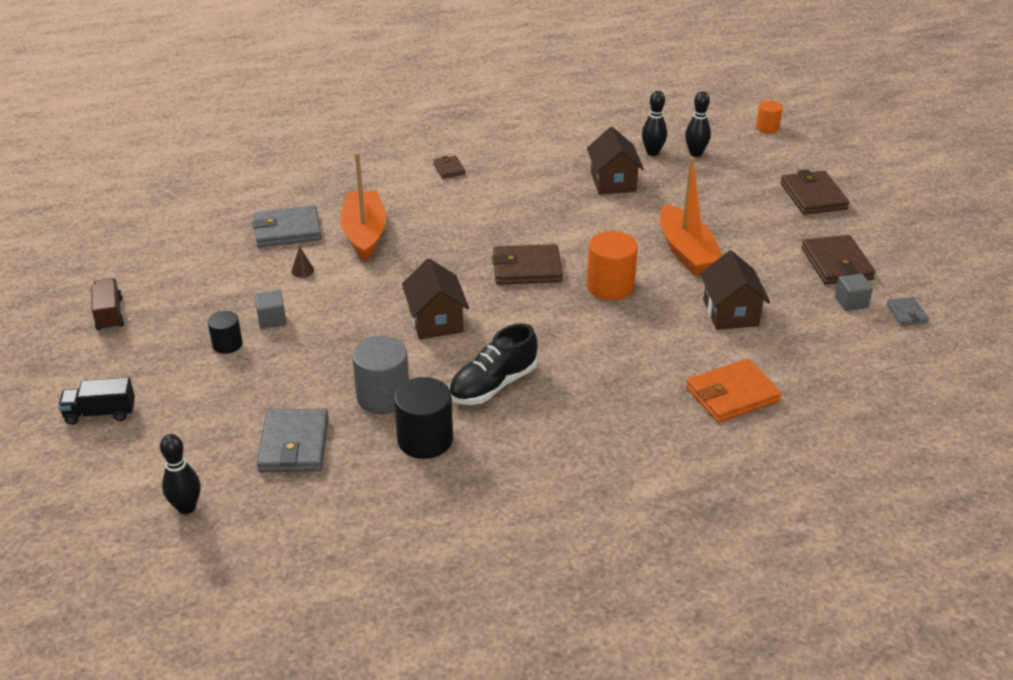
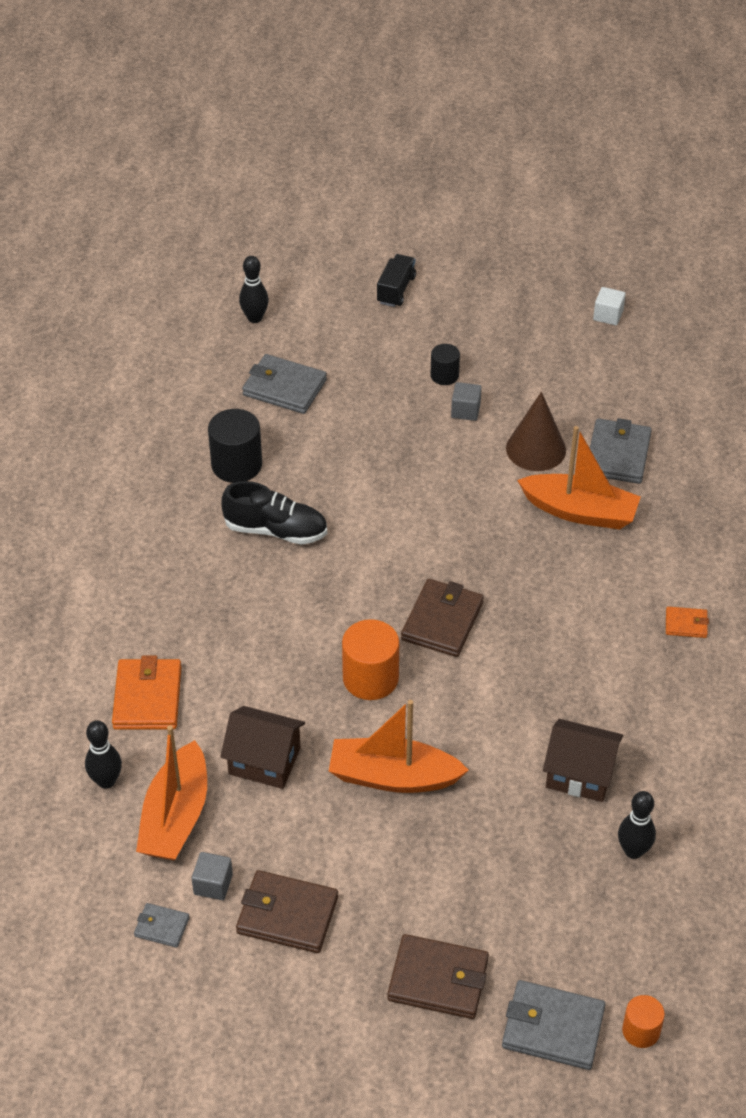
camera: 115 degrees right, 10 degrees up
brown truck [91,278,124,331] -> none
brown cone [291,246,314,278] -> brown cone [506,392,566,471], size x2.47
grey cylinder [352,336,409,414] -> none
brown house [402,258,469,339] -> none
brown wallet [433,156,465,179] -> orange wallet [666,606,709,638]
black shoe [449,323,538,405] -> black shoe turned 120 degrees clockwise [221,481,327,545]
black bowling pin [685,91,711,157] -> black bowling pin moved to [85,720,122,789]
none -> orange boat [136,725,207,860]
none -> grey wallet [502,980,606,1070]
none -> white cube [593,287,626,325]

